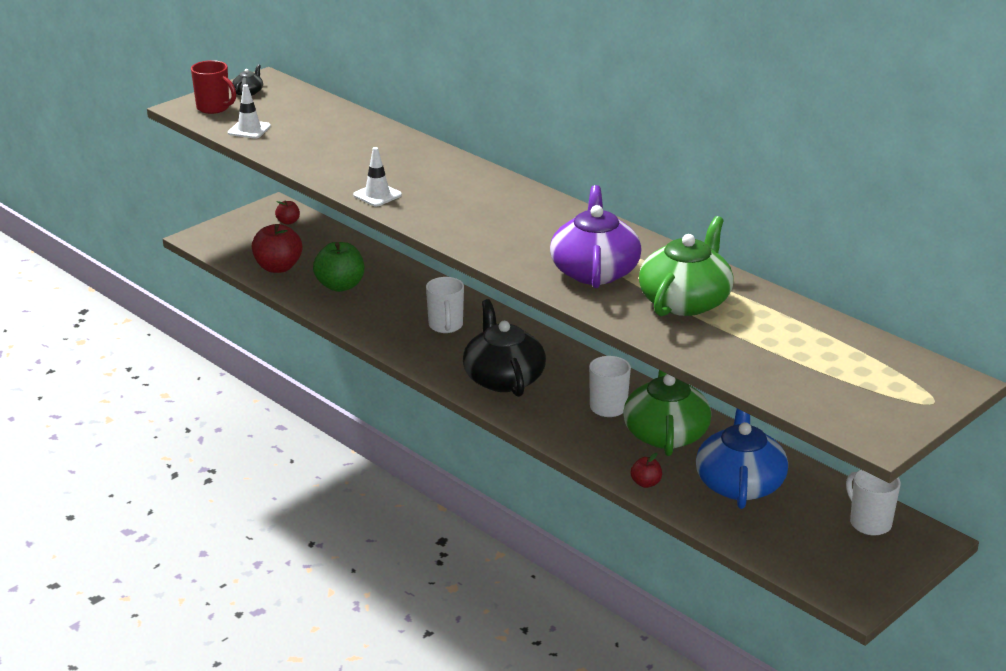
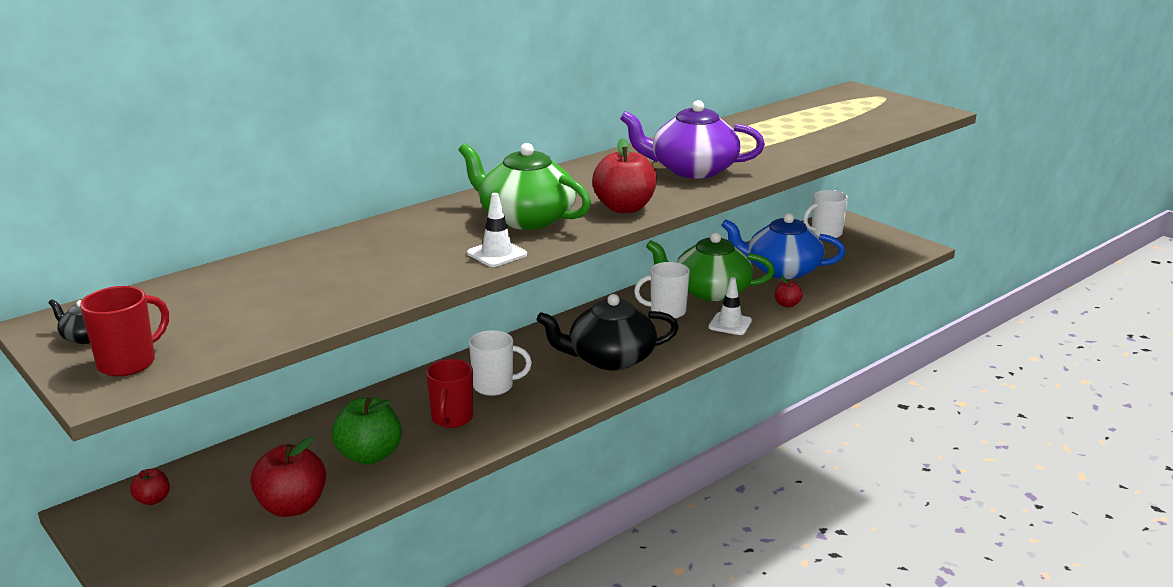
camera: 85 degrees left, 5 degrees down
white traffic cone [228,84,271,139] -> white traffic cone moved to [708,277,752,335]
green teapot [639,216,734,316] -> green teapot moved to [459,143,591,230]
none -> red mug [426,359,473,428]
none -> red apple [592,138,657,213]

